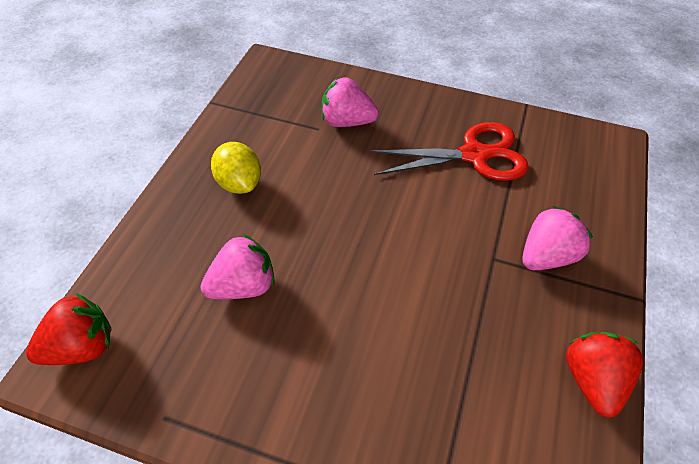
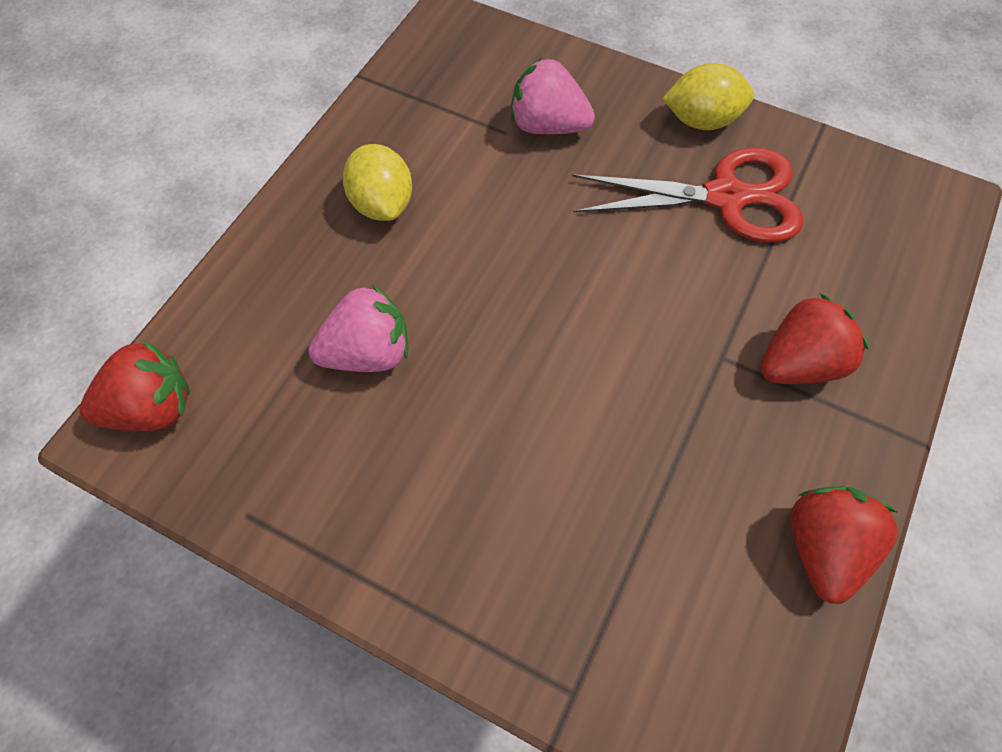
camera: 10 degrees right, 10 degrees up
pink strawberry [522,206,593,270] -> red strawberry [760,294,868,384]
none -> yellow lemon [662,63,754,130]

